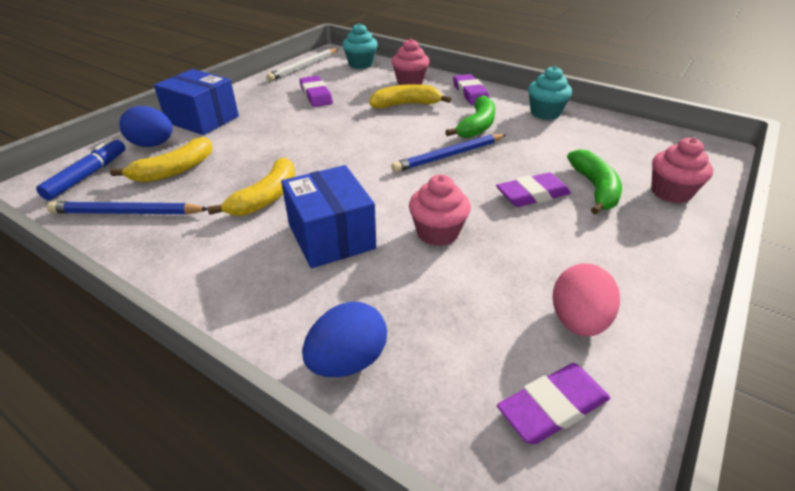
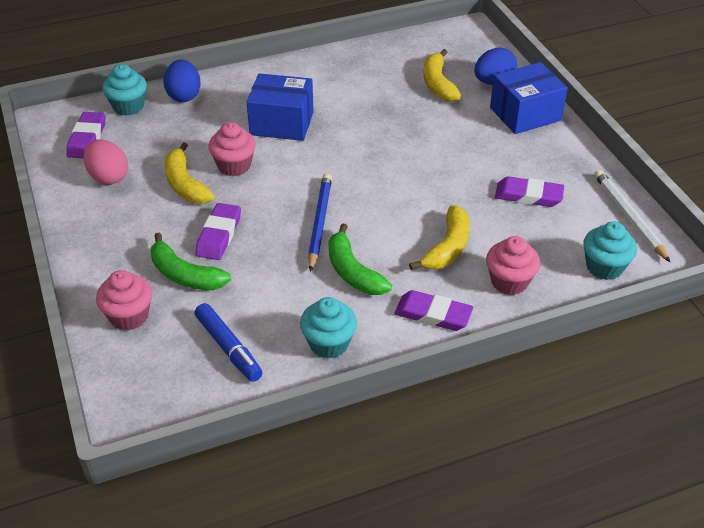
camera: 125 degrees right, 5 degrees up
blue marker [36,138,125,200] -> blue marker moved to [195,303,263,382]
blue pencil [47,201,208,215] -> none
yellow banana [207,158,295,216] -> yellow banana moved to [165,142,215,204]
none -> turquoise cupcake [102,64,147,116]

